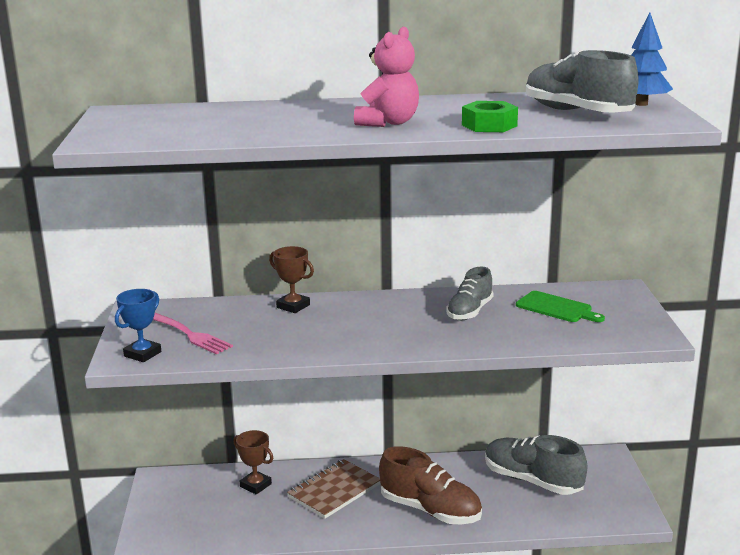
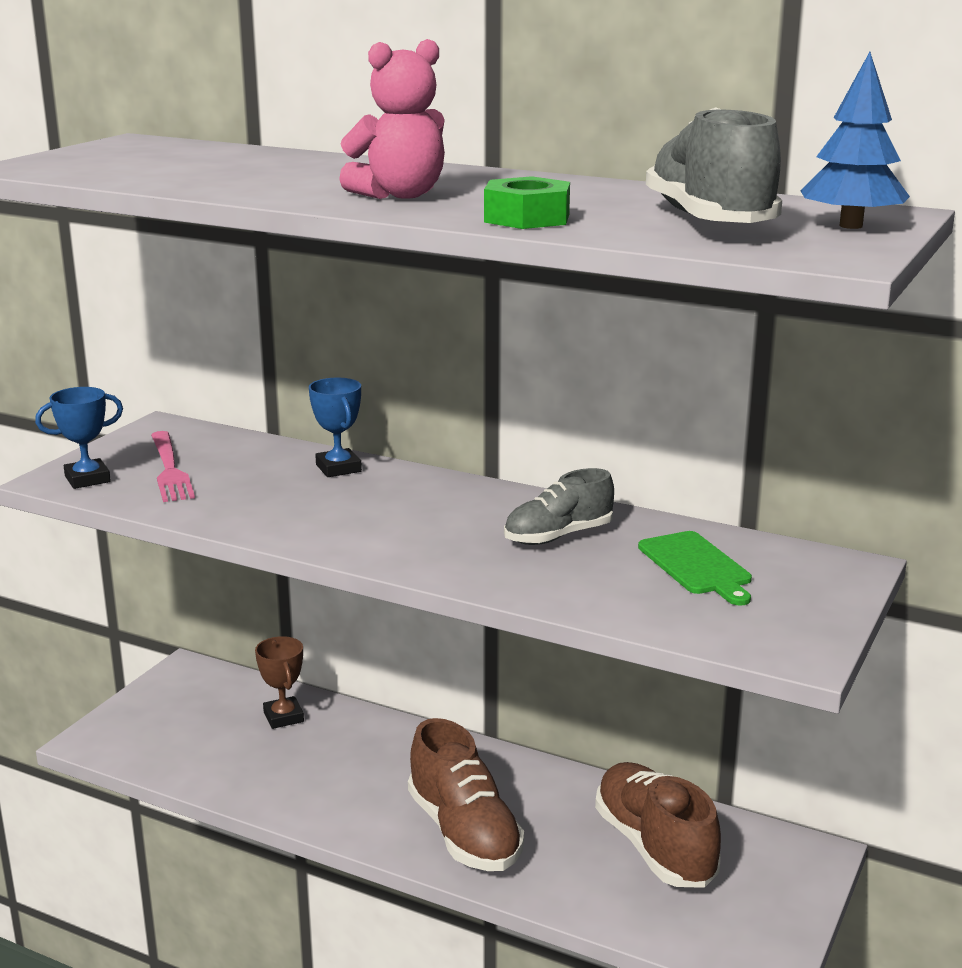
camera: 30 degrees right, 0 degrees up
brown trophy [269,246,314,313] -> blue trophy [309,378,362,477]
brown notebook [287,459,380,519] -> none
grey shoe [485,435,587,495] -> brown shoe [595,762,721,887]

